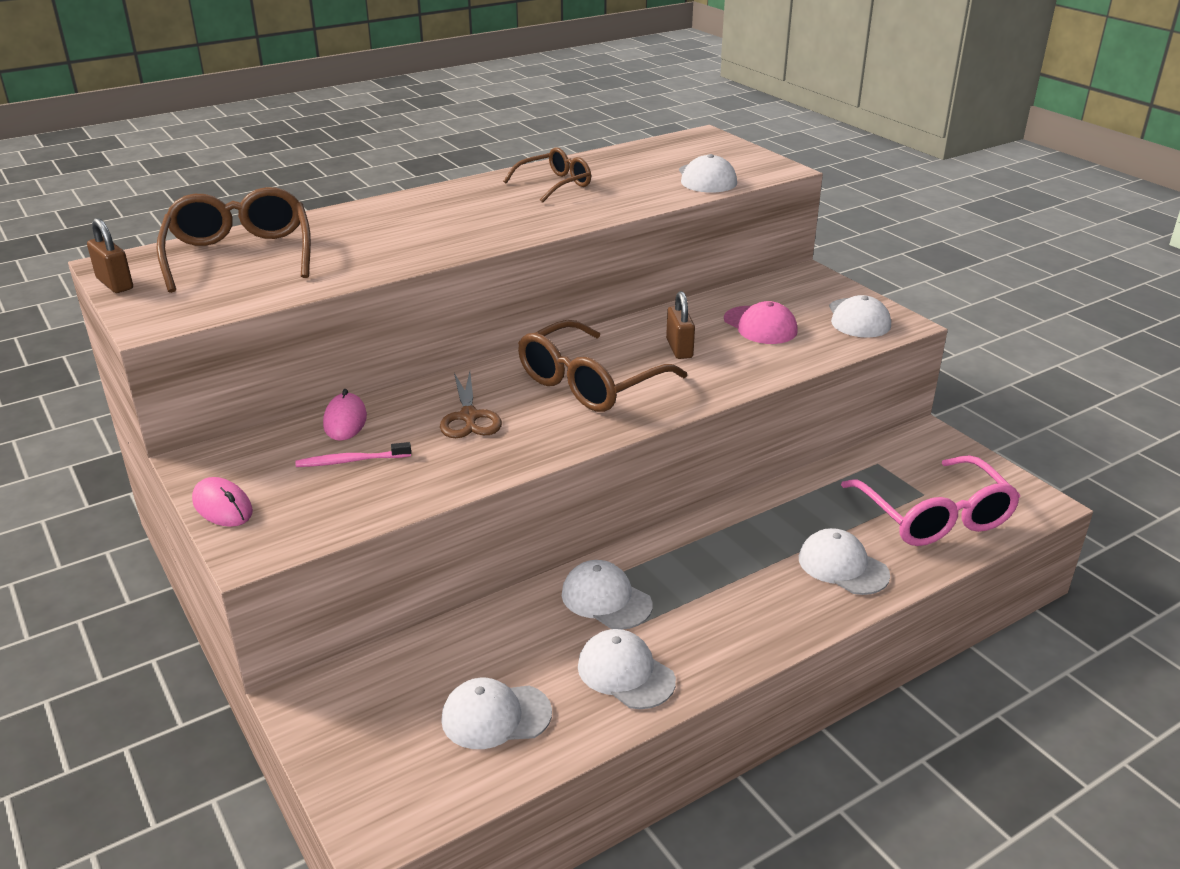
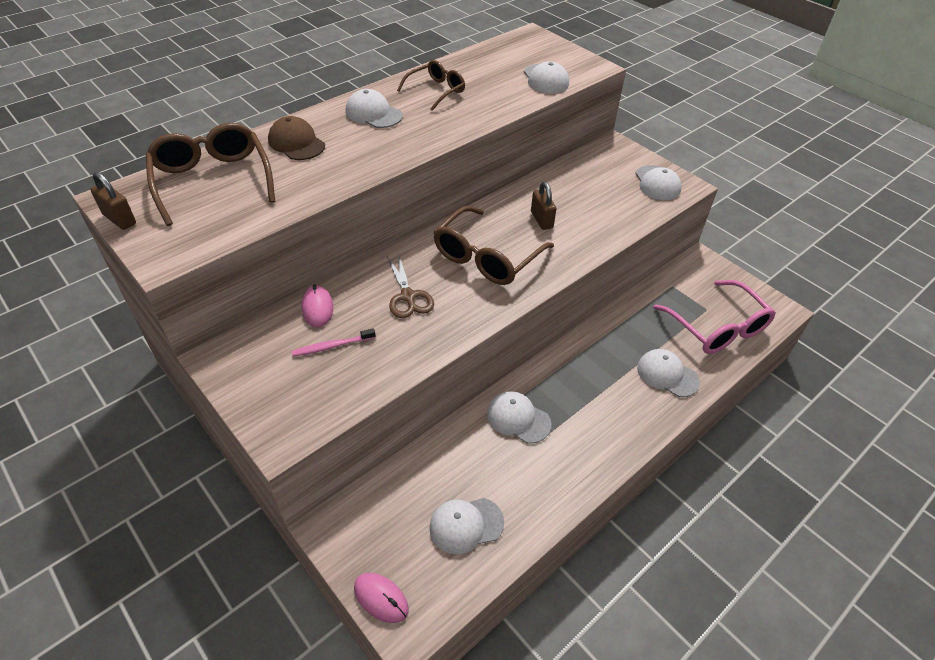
camera: 10 degrees left, 15 degrees up
pink mouse [192,477,253,527] -> pink mouse moved to [354,573,409,623]
white cap [578,629,676,709] -> white cap moved to [346,89,403,128]
pink cap [724,301,798,344] -> none
none -> brown cap [268,116,325,160]

